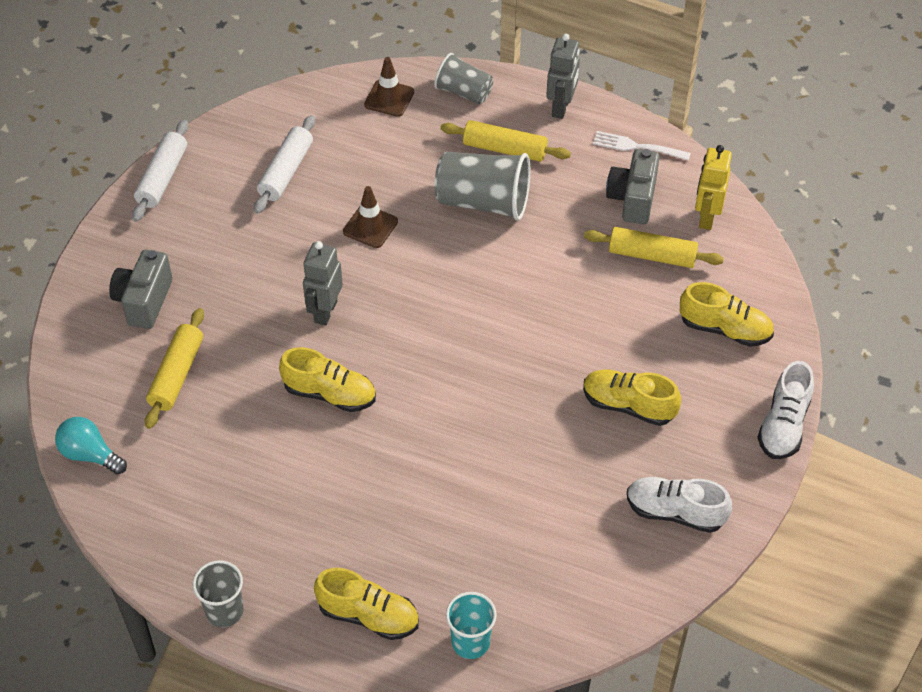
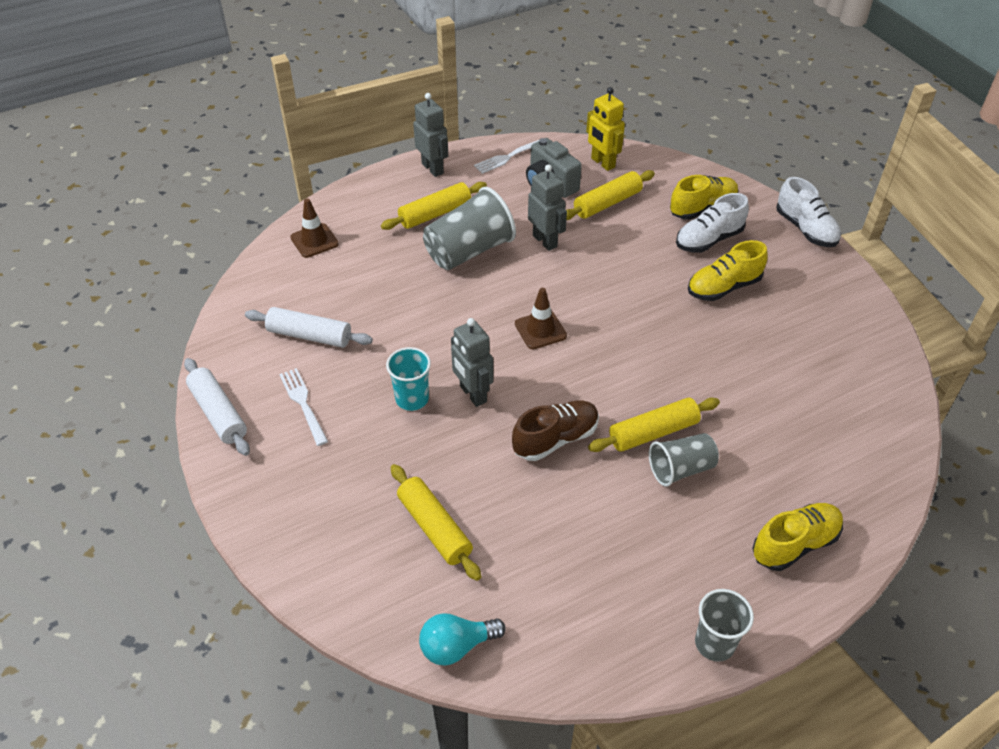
camera: 50 degrees left, 5 degrees down
grey camera [109,250,172,329] -> none
white rolling pin [254,115,315,214] -> white rolling pin turned 45 degrees counterclockwise [245,307,373,348]
yellow shoe [279,347,376,412] -> brown shoe [512,400,599,461]
brown traffic cone [343,186,398,248] -> brown traffic cone moved to [515,288,567,349]
grey cup [434,53,493,104] -> grey cup moved to [649,433,719,487]
turquoise cup [446,592,497,659] -> turquoise cup moved to [386,347,431,411]
white shoe [627,477,732,533] -> white shoe moved to [676,193,749,253]
none -> white fork [279,368,328,446]
none -> grey robot [528,164,567,251]
none -> yellow rolling pin [588,398,720,452]

